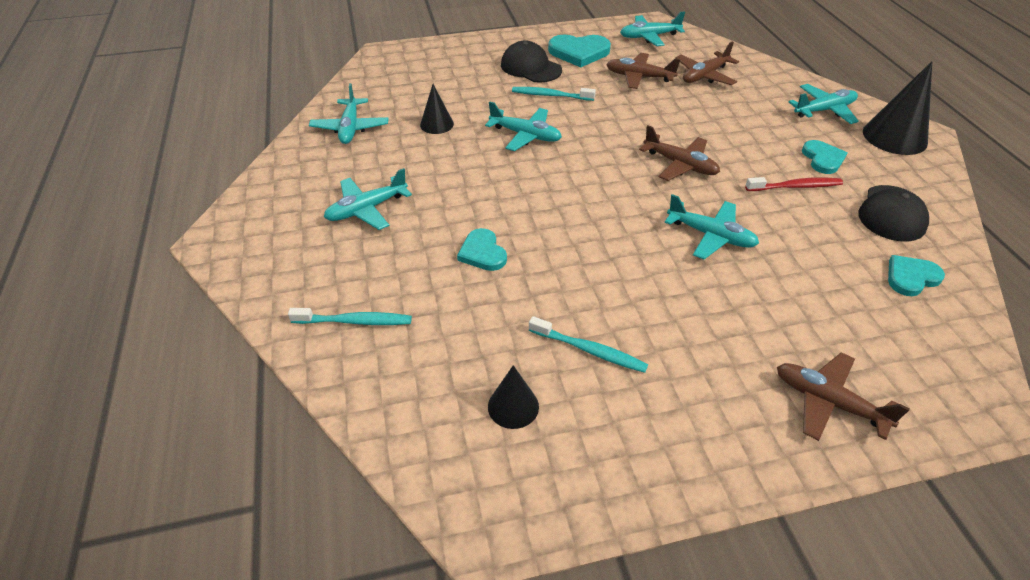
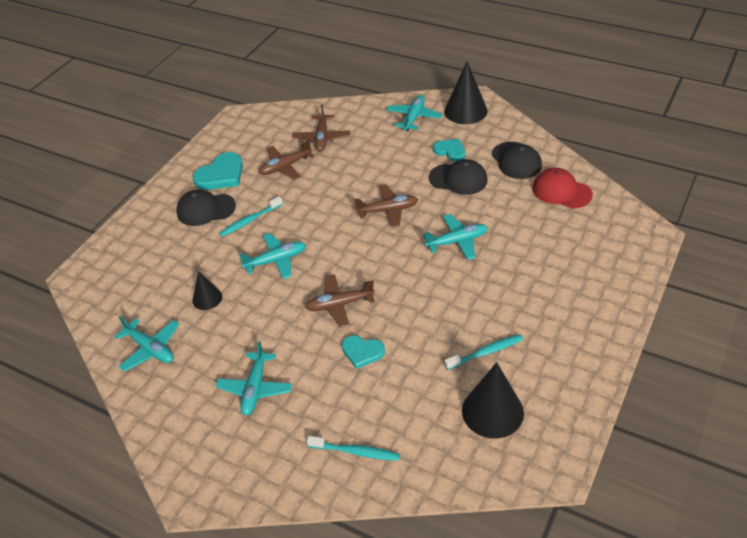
camera: 45 degrees left, 0 degrees up
turquoise toothbrush [288,308,412,325] -> turquoise toothbrush turned 60 degrees clockwise [307,436,400,461]
black cone [488,365,539,429] -> black cone [462,362,524,438], size x1.76
turquoise plane [620,11,685,46] -> none
red toothbrush [745,177,843,191] -> black cap [429,159,488,195]
brown plane [777,352,910,441] -> brown plane moved to [305,274,375,328]
turquoise heart [888,255,945,296] -> red cap [532,168,593,209]

